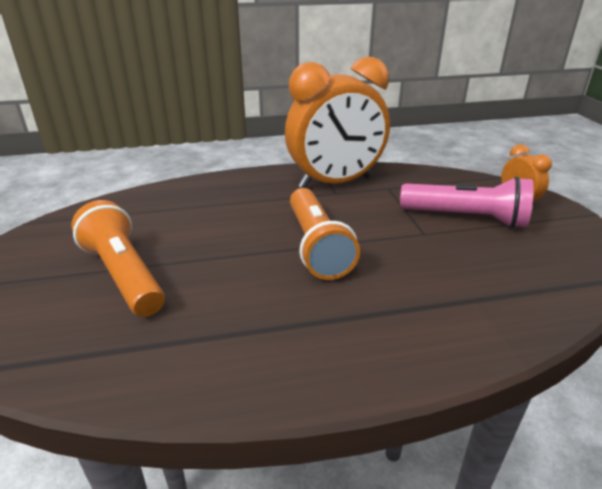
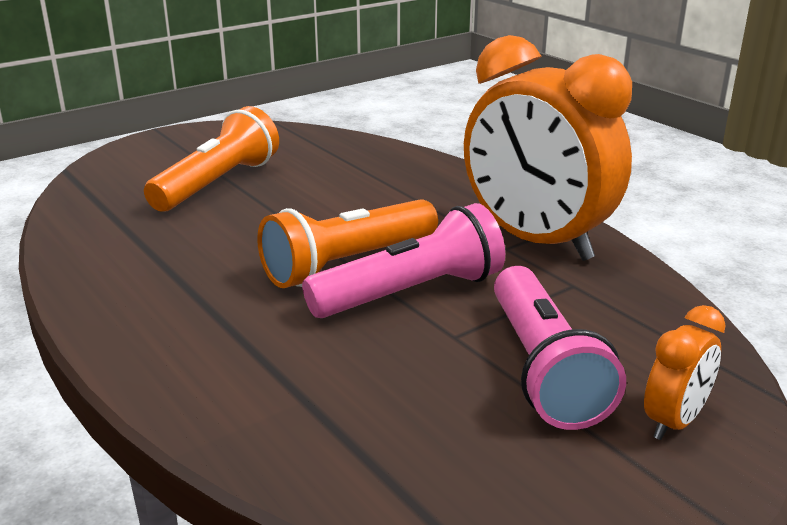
camera: 65 degrees right, 5 degrees down
none -> pink flashlight [302,203,505,318]

